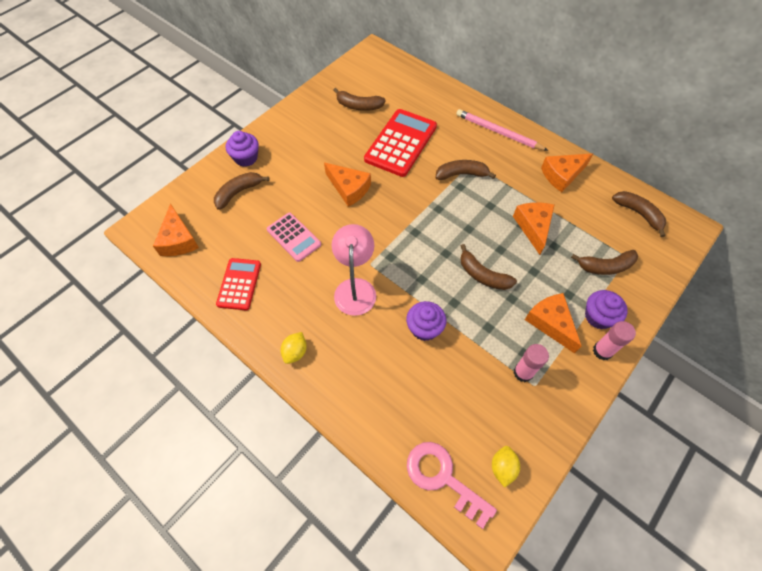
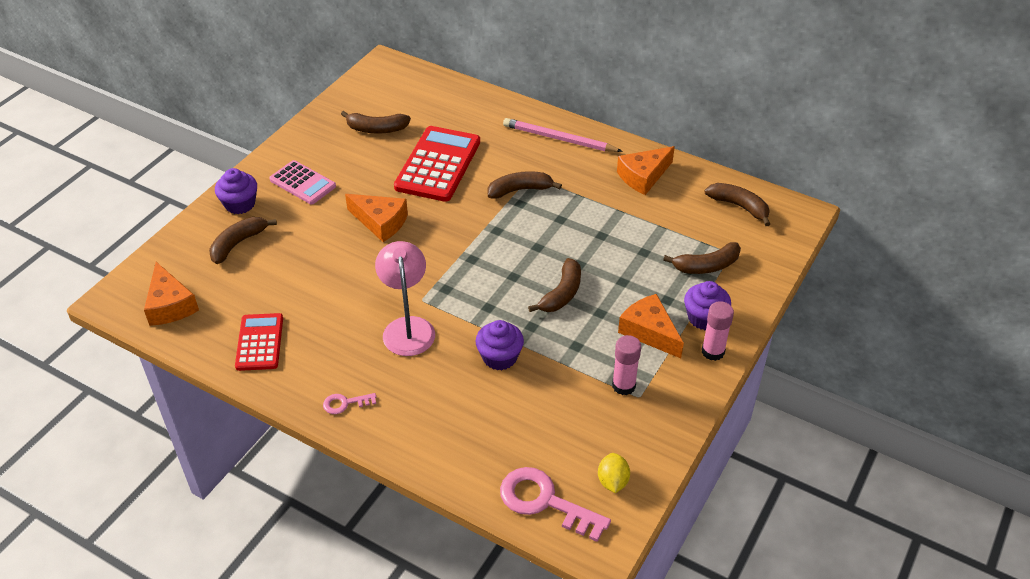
camera: 10 degrees left, 15 degrees down
pink calculator [266,213,321,262] -> pink calculator moved to [269,160,336,204]
yellow lemon [281,332,307,364] -> pink key [323,393,376,414]
brown banana [460,244,517,290] -> brown banana turned 90 degrees counterclockwise [528,258,581,312]
orange cheese [513,202,555,255] -> none

